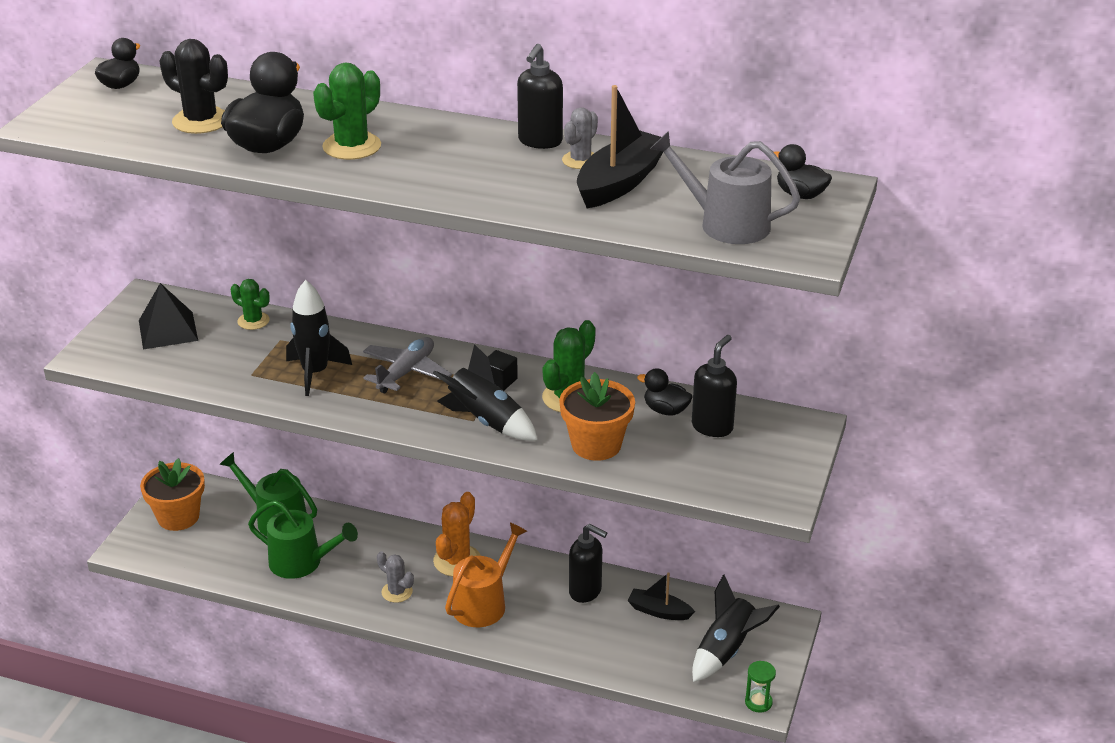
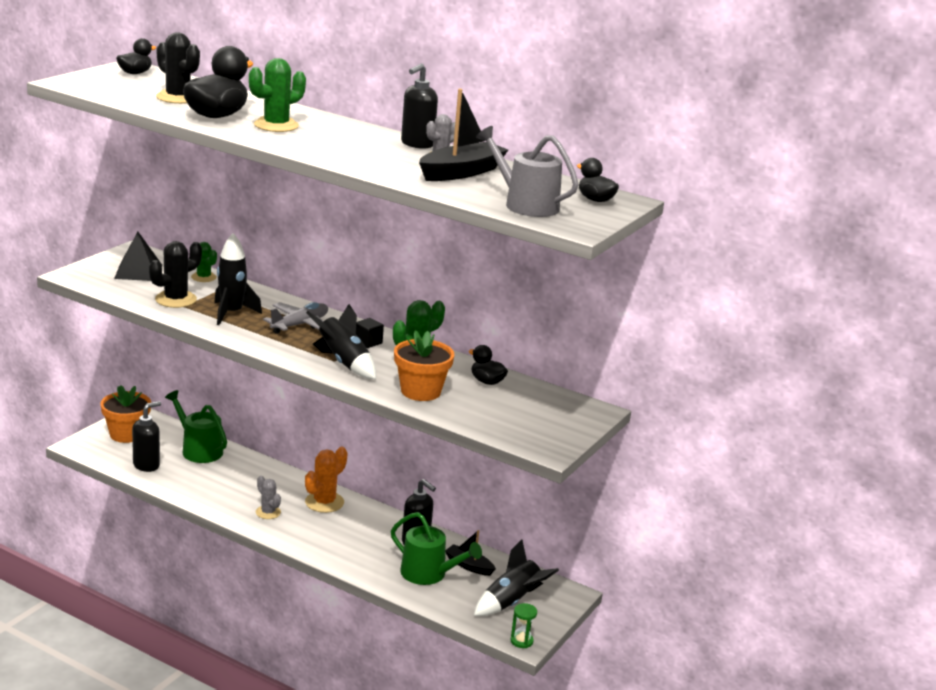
camera: 10 degrees right, 10 degrees down
green watering can [248,500,358,579] -> green watering can moved to [391,512,482,585]
orange watering can [445,522,527,627] -> none
black soap dispenser [692,335,737,437] -> black soap dispenser moved to [132,401,161,472]
none -> black cactus [149,241,202,308]

